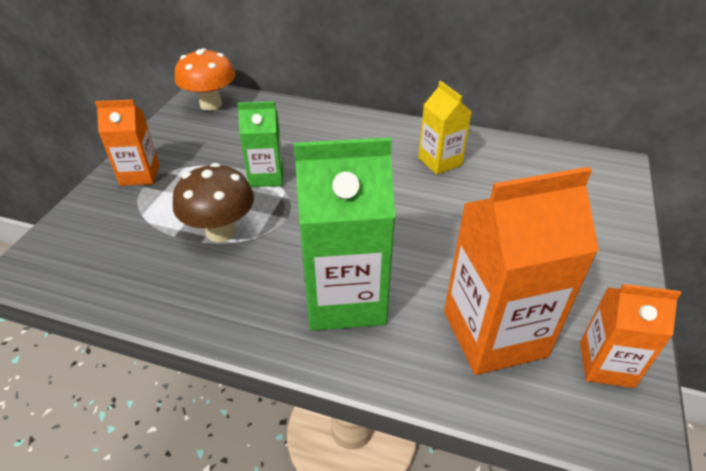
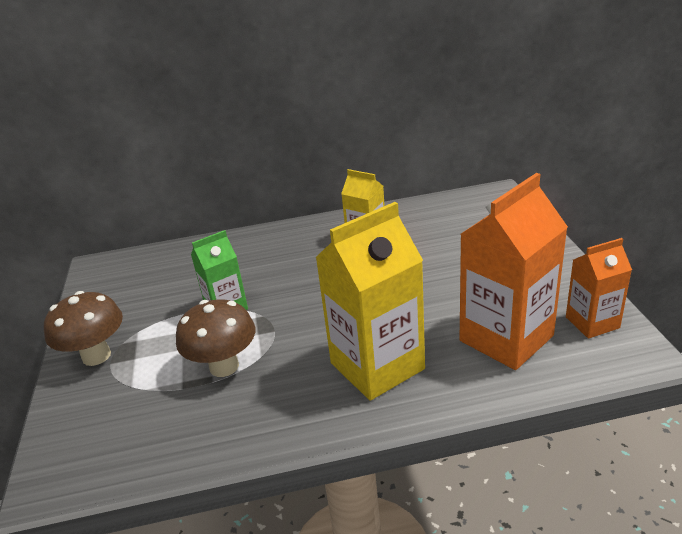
camera: 25 degrees left, 10 degrees down
orange carton [95,100,159,186] -> brown mushroom [44,291,123,366]
orange mushroom [175,48,235,111] -> none
green carton [294,137,395,331] -> yellow carton [315,202,425,401]

